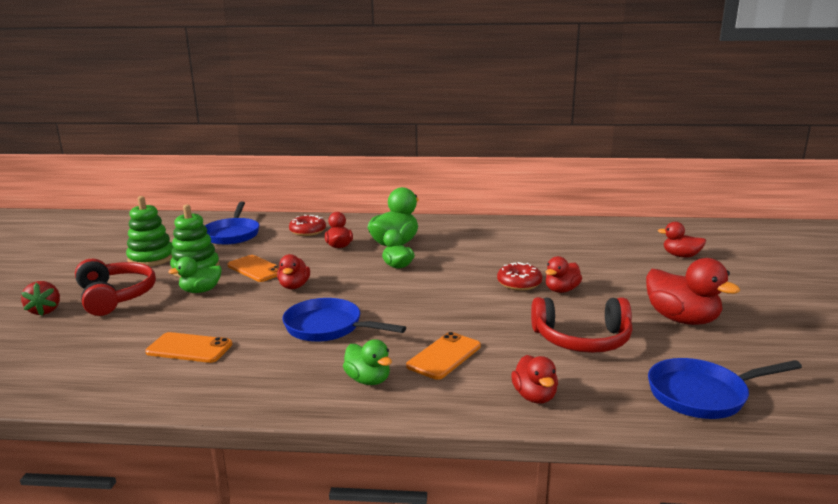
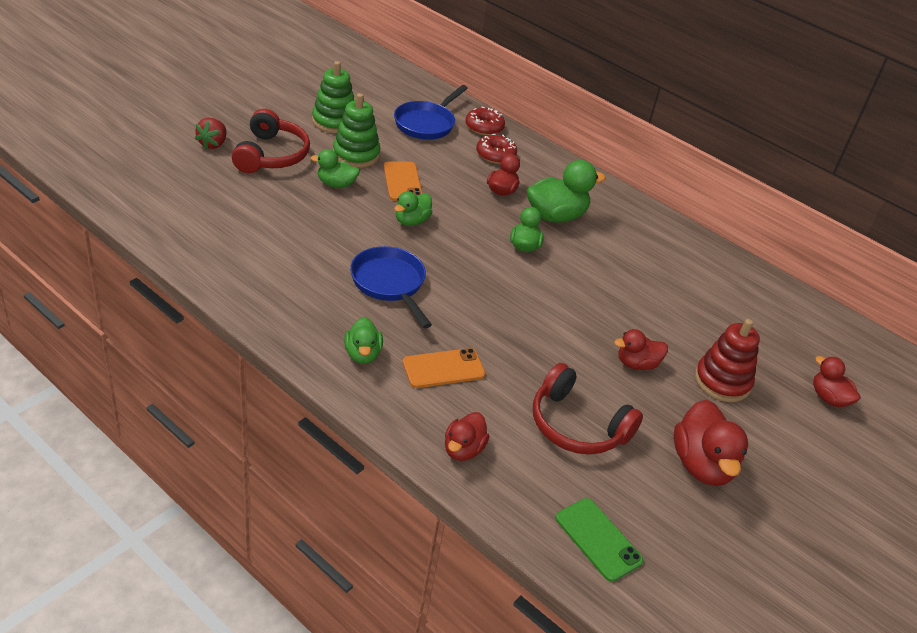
camera: 30 degrees right, 20 degrees up
orange phone [145,332,232,363] -> none
red duck [277,254,310,289] -> green duck [394,191,432,226]
red donut [497,262,542,291] -> red donut moved to [465,107,505,136]
blue pan [648,358,802,419] -> green phone [555,498,644,582]
none -> red stacking toy [695,319,760,402]

